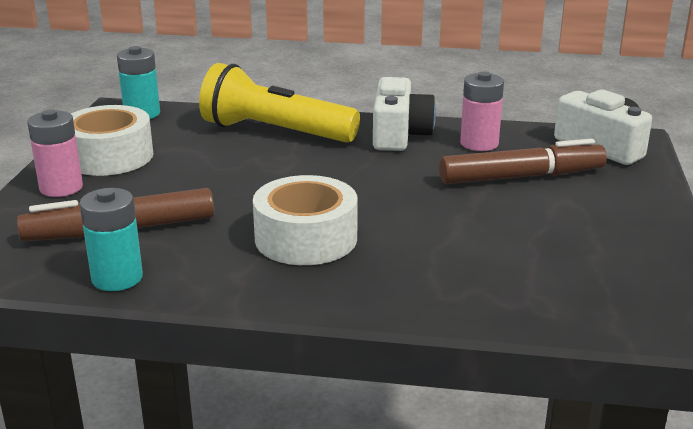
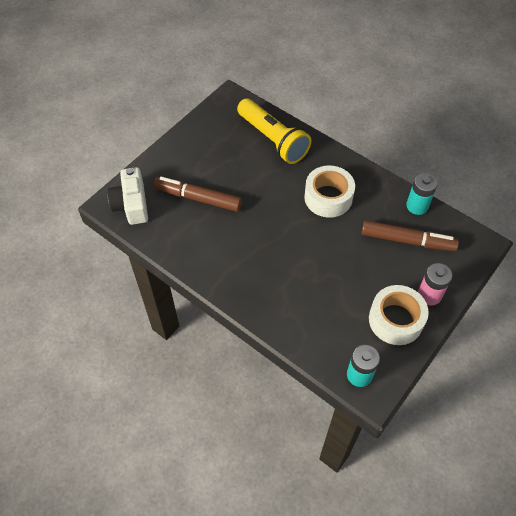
camera: 150 degrees left, 30 degrees up
yellow flashlight [199,63,360,143] -> yellow flashlight moved to [237,99,311,164]
white camera [373,77,436,151] -> none
pink battery [460,71,504,151] -> none

